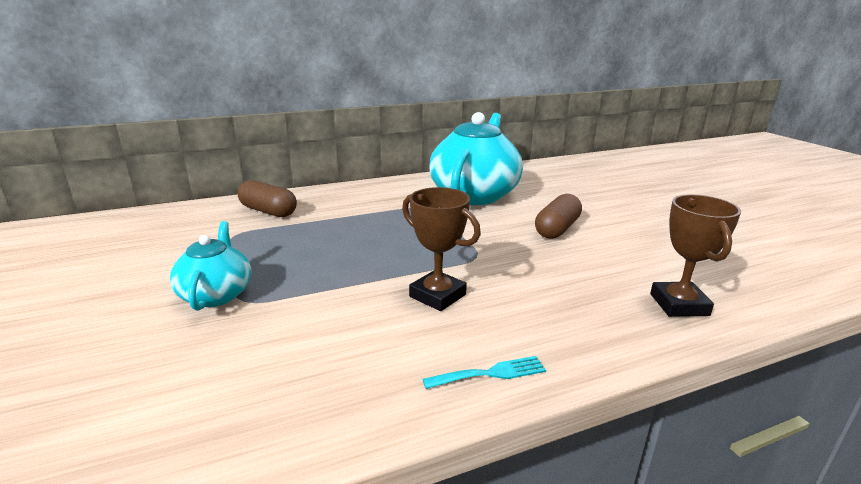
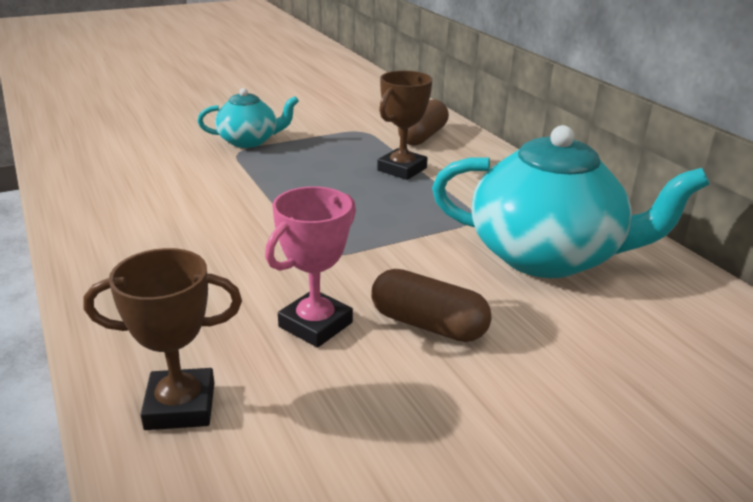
camera: 85 degrees right, 5 degrees up
brown trophy [402,187,481,311] -> brown trophy moved to [377,71,432,180]
turquoise fork [423,356,546,389] -> none
none -> pink trophy [265,186,356,348]

